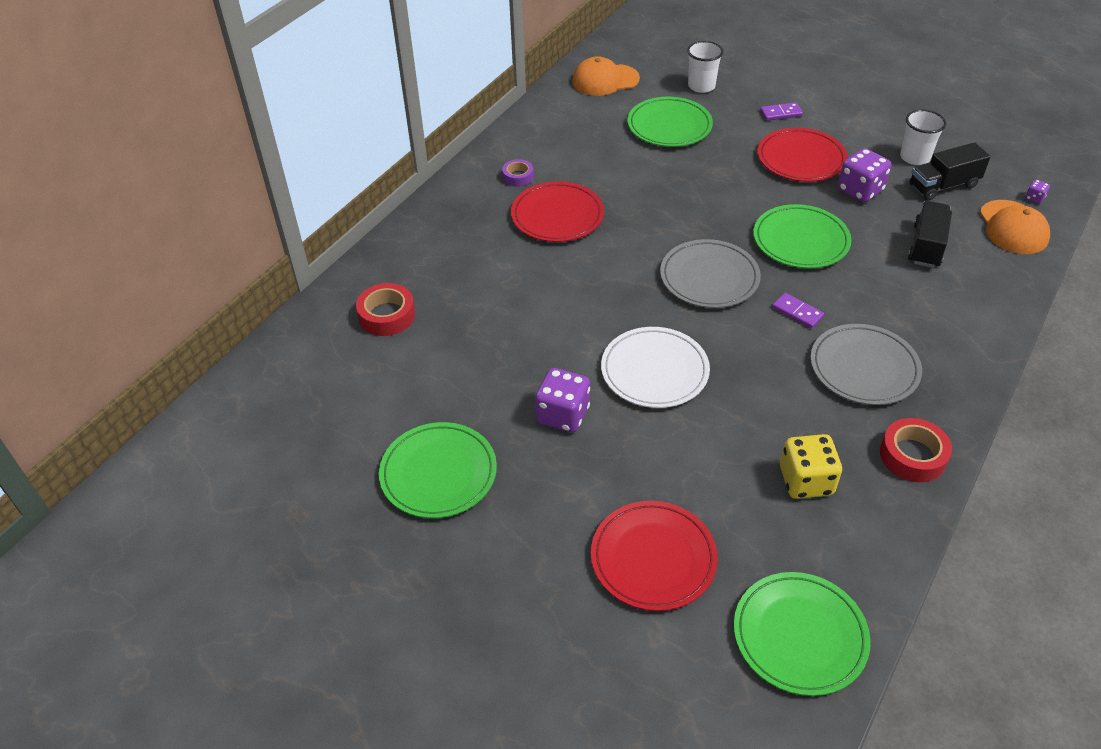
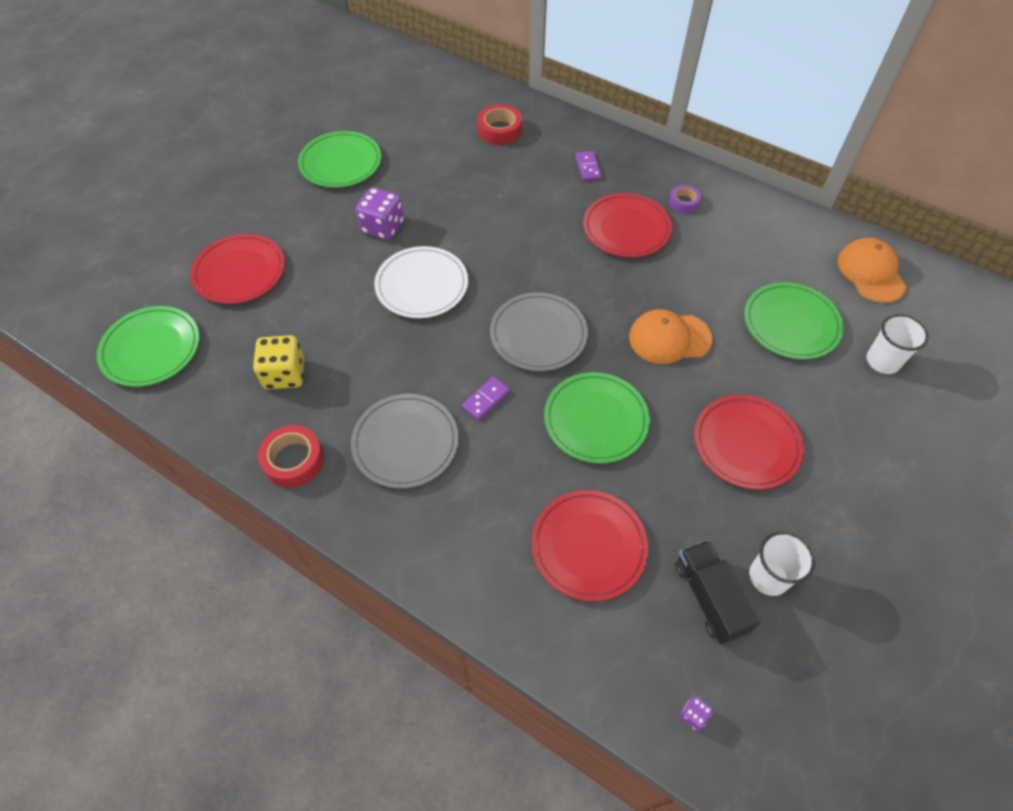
camera: 90 degrees right, 10 degrees up
purple domino [760,102,803,121] -> purple domino moved to [575,151,602,181]
purple dice [838,148,891,203] -> none
black truck [908,201,952,268] -> red plate [532,490,648,601]
orange cap [980,200,1050,254] -> orange cap moved to [629,309,713,364]

